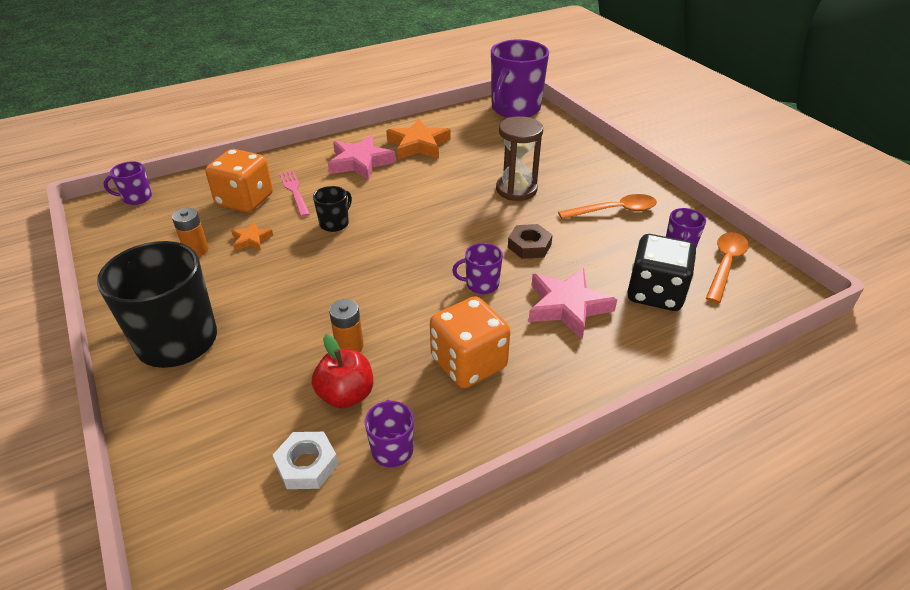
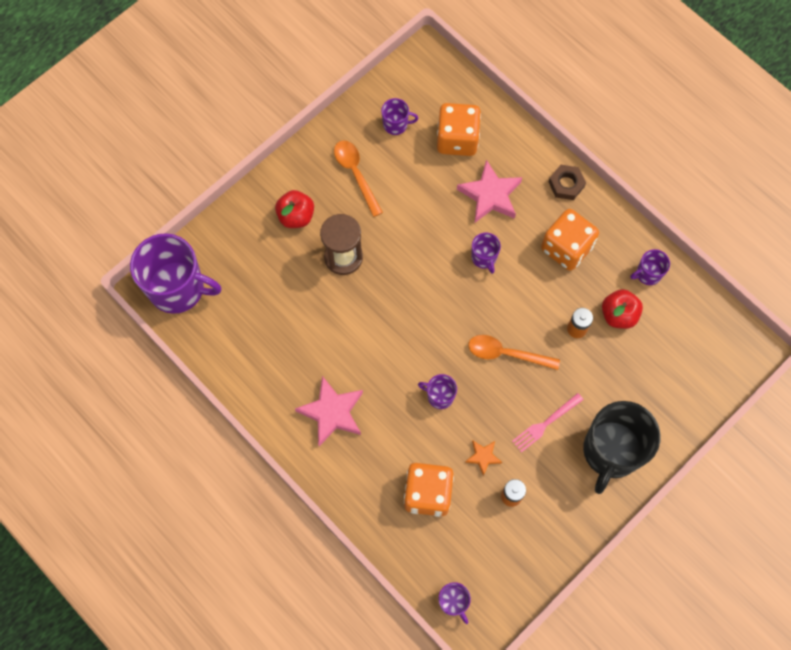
camera: 105 degrees left, 30 degrees up
white nut [273,432,338,489] -> none
pink fork [279,170,310,217] -> pink fork moved to [512,393,584,452]
black mug [313,186,352,232] -> purple mug [418,374,457,409]
orange star [386,119,451,159] -> none
brown nut [508,224,553,259] -> brown nut moved to [549,165,586,200]
black dice [627,234,696,311] -> orange dice [437,103,481,156]
orange spoon [706,232,749,303] -> orange spoon moved to [468,335,560,370]
none -> red apple [275,190,314,228]

